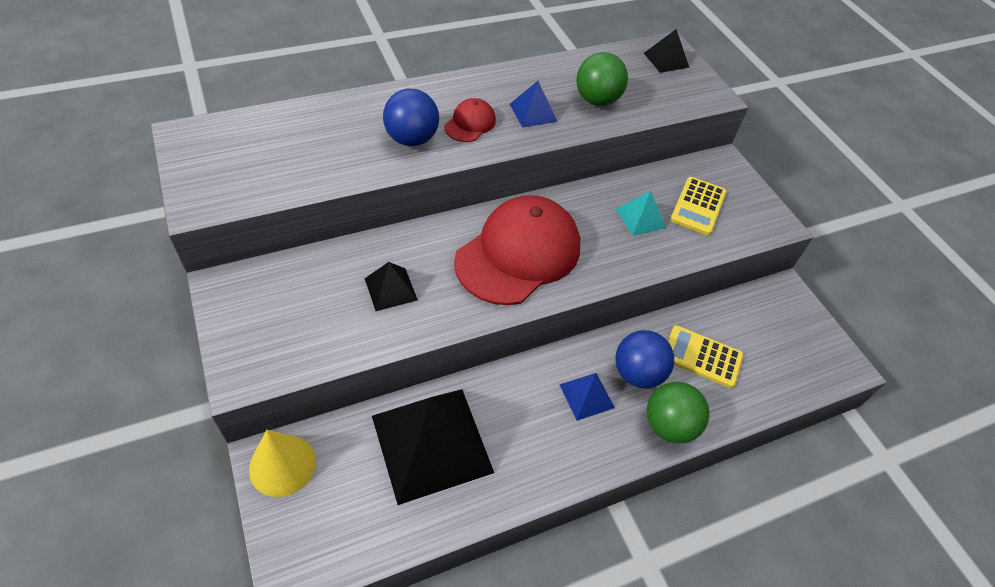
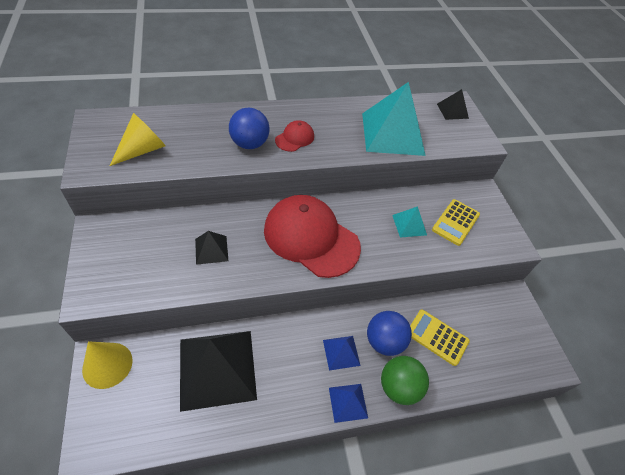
camera: 10 degrees right, 0 degrees up
red cap [454,195,580,305] -> red cap turned 105 degrees counterclockwise [264,195,361,278]
blue pyramid [510,81,557,128] -> blue pyramid moved to [329,384,368,423]
green ball [576,52,628,106] -> turquoise pyramid [362,82,426,156]
none -> yellow cone [110,113,165,166]

